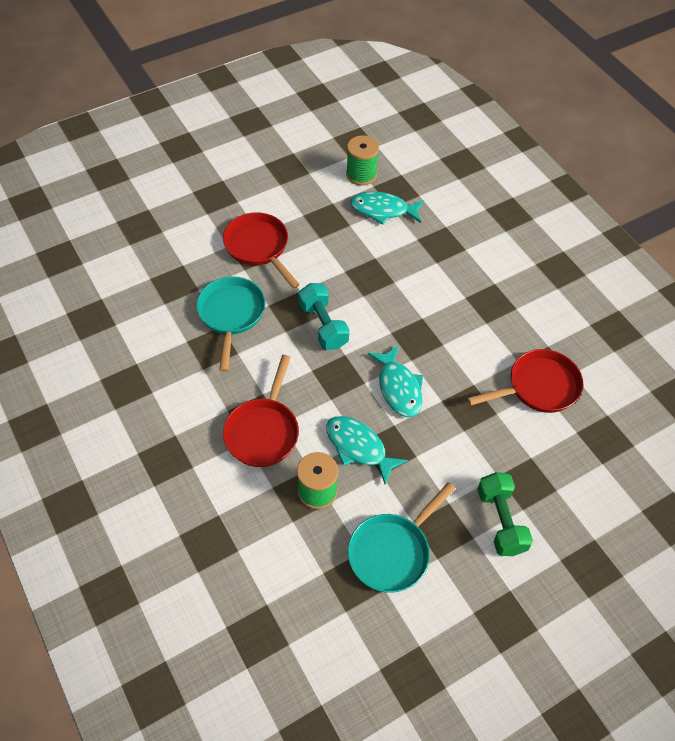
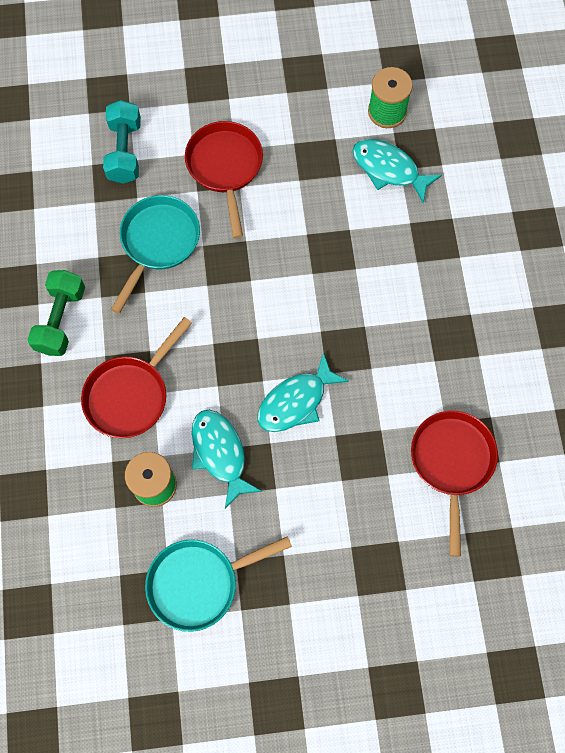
camera: 25 degrees right, 15 degrees up
turquoise dumbbell [298,283,349,350] -> turquoise dumbbell moved to [103,100,141,184]
turquoise fish [368,345,423,417] -> turquoise fish turned 45 degrees clockwise [257,353,349,432]
red pan [467,349,583,413] -> red pan turned 90 degrees counterclockwise [411,410,498,557]
green dumbbell [477,472,533,556] -> green dumbbell moved to [27,270,85,356]

